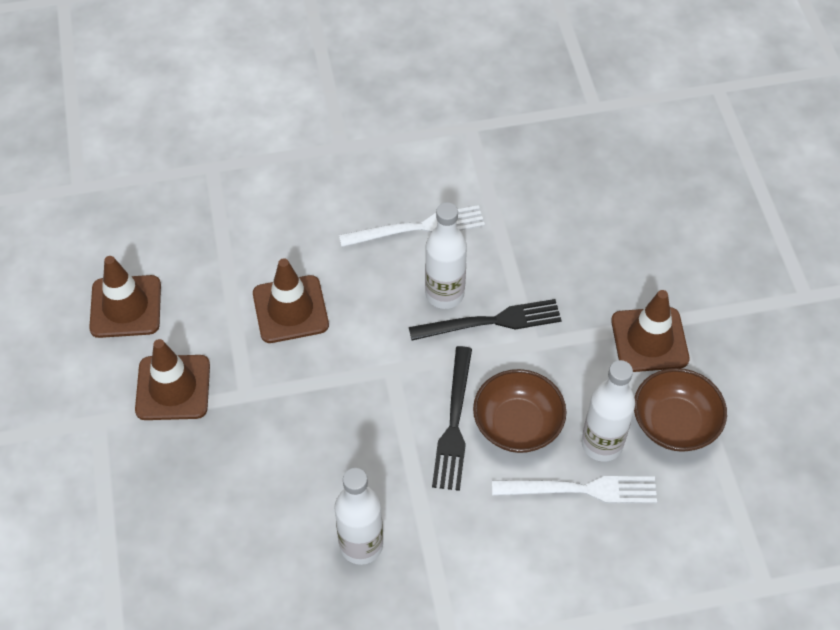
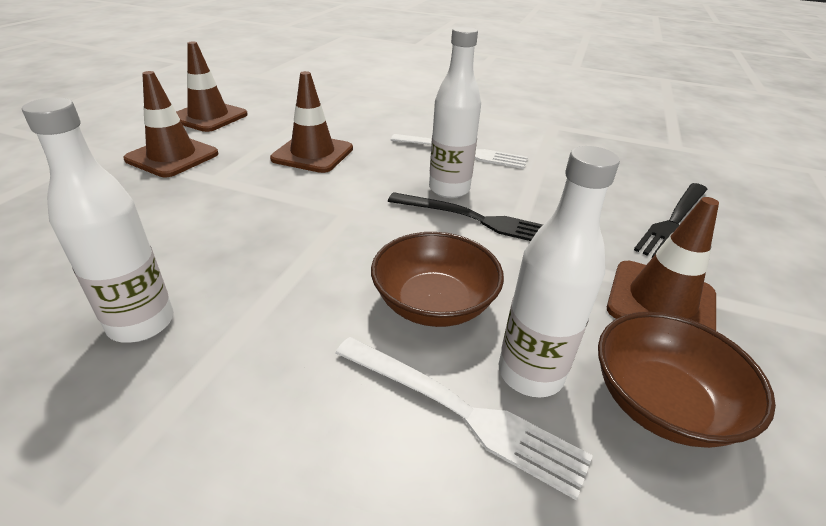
camera: 30 degrees right, 20 degrees down
black fork [432,346,472,491] -> black fork moved to [634,183,708,258]

